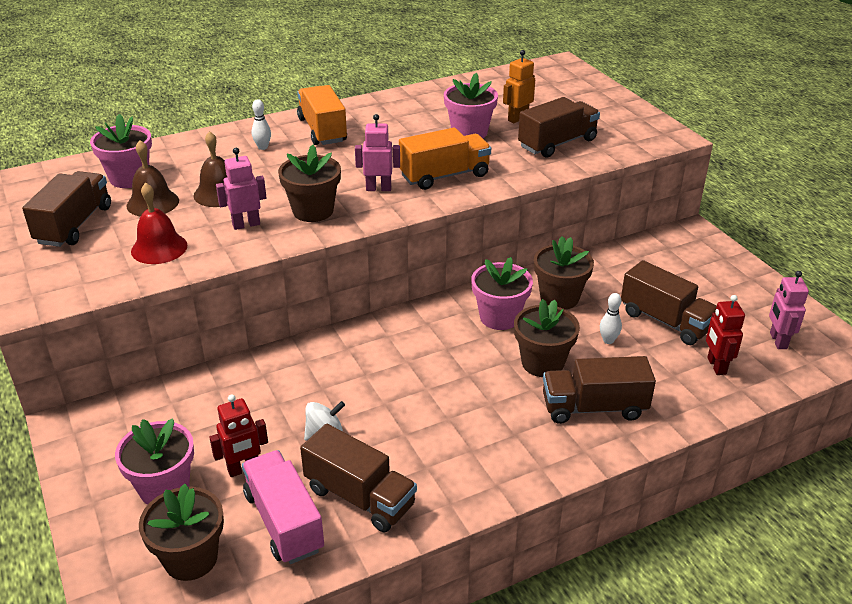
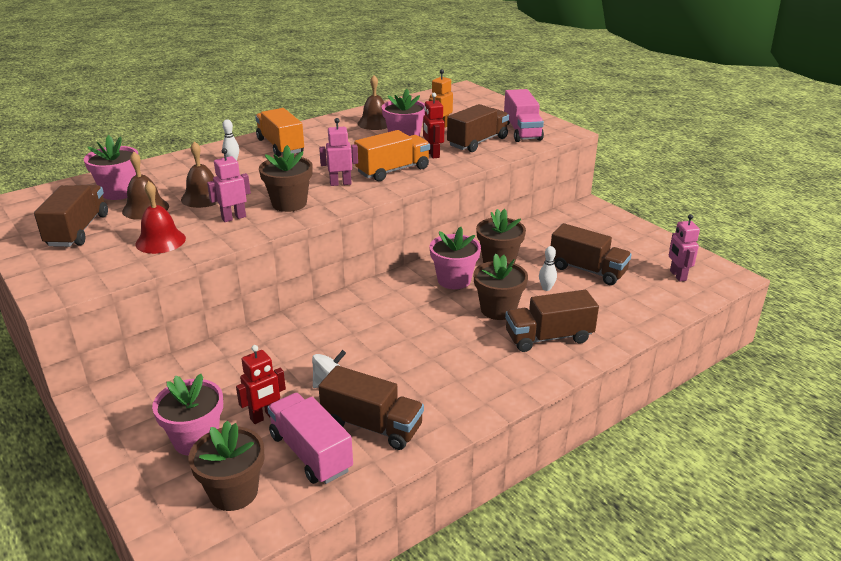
camera: 10 degrees left, 5 degrees down
red robot [706,295,745,375] -> red robot moved to [423,93,445,159]
none -> brown bell [358,75,387,130]
none -> pink truck [504,89,544,142]

